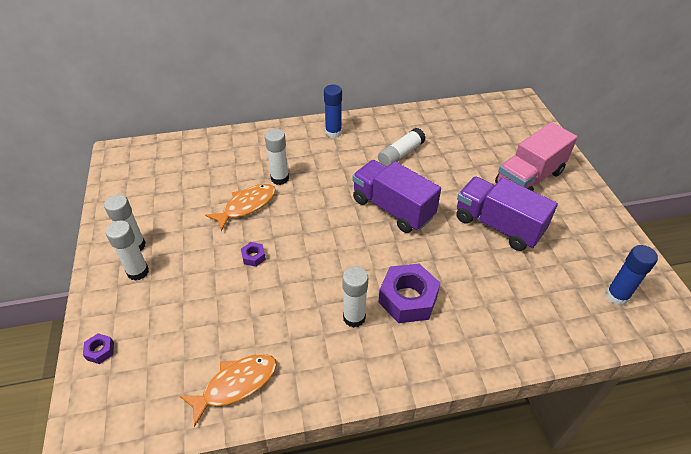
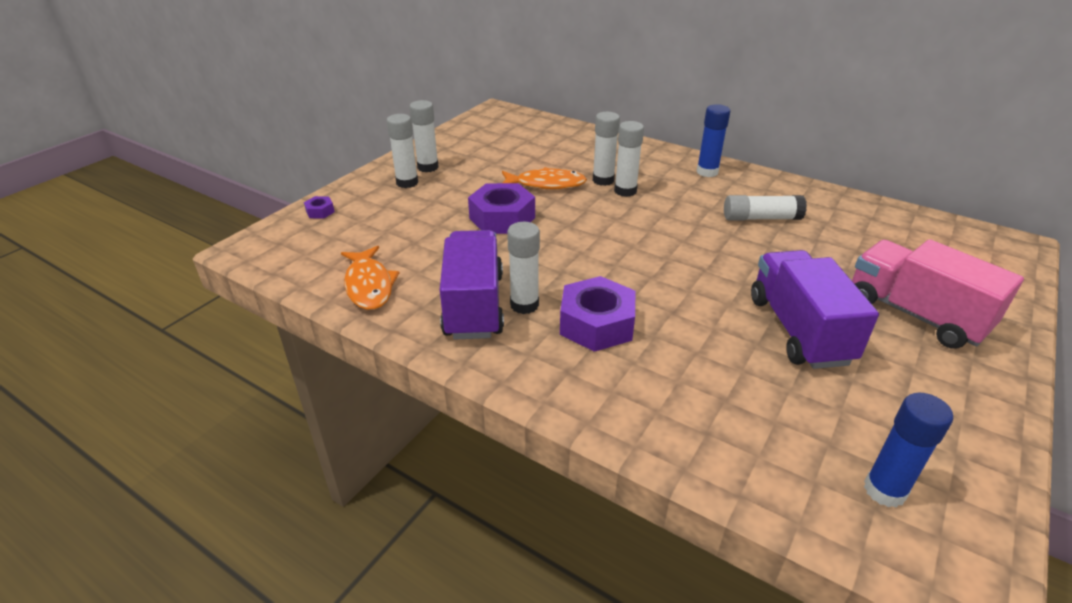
camera: 45 degrees right, 10 degrees down
orange fish [180,354,277,427] -> orange fish turned 60 degrees clockwise [341,246,400,310]
purple nut [241,242,266,267] -> purple nut [468,183,535,234], size x2.24
purple truck [352,160,441,233] -> purple truck moved to [440,230,504,339]
pink truck [495,122,577,191] -> pink truck turned 45 degrees clockwise [852,239,1024,348]
none -> white glue stick [614,121,644,197]

